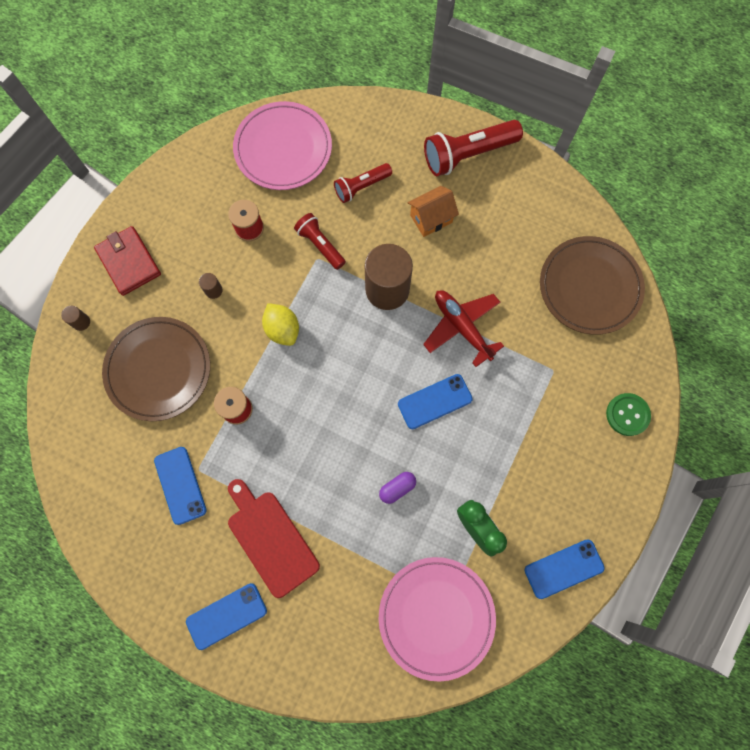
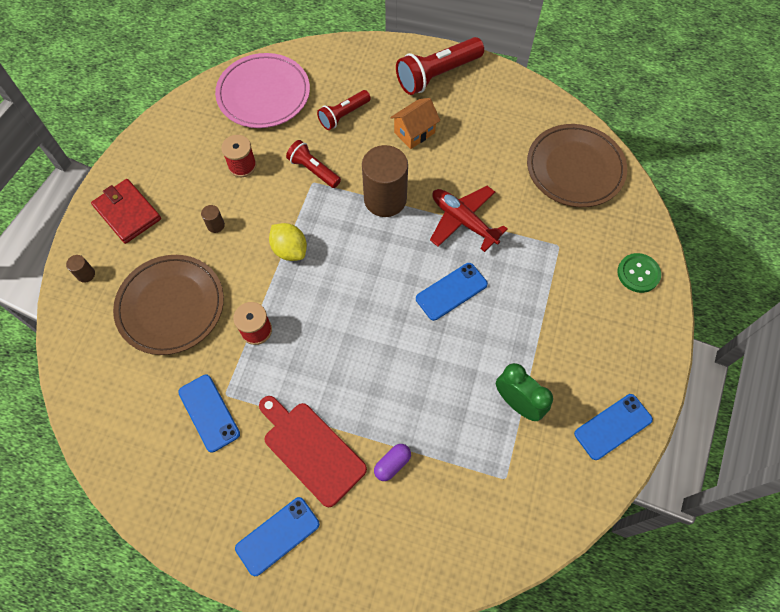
camera: 10 degrees left, 10 degrees down
purple capsule [379,472,416,504] -> purple capsule moved to [374,444,411,481]
pink plate [379,557,496,682] -> none

